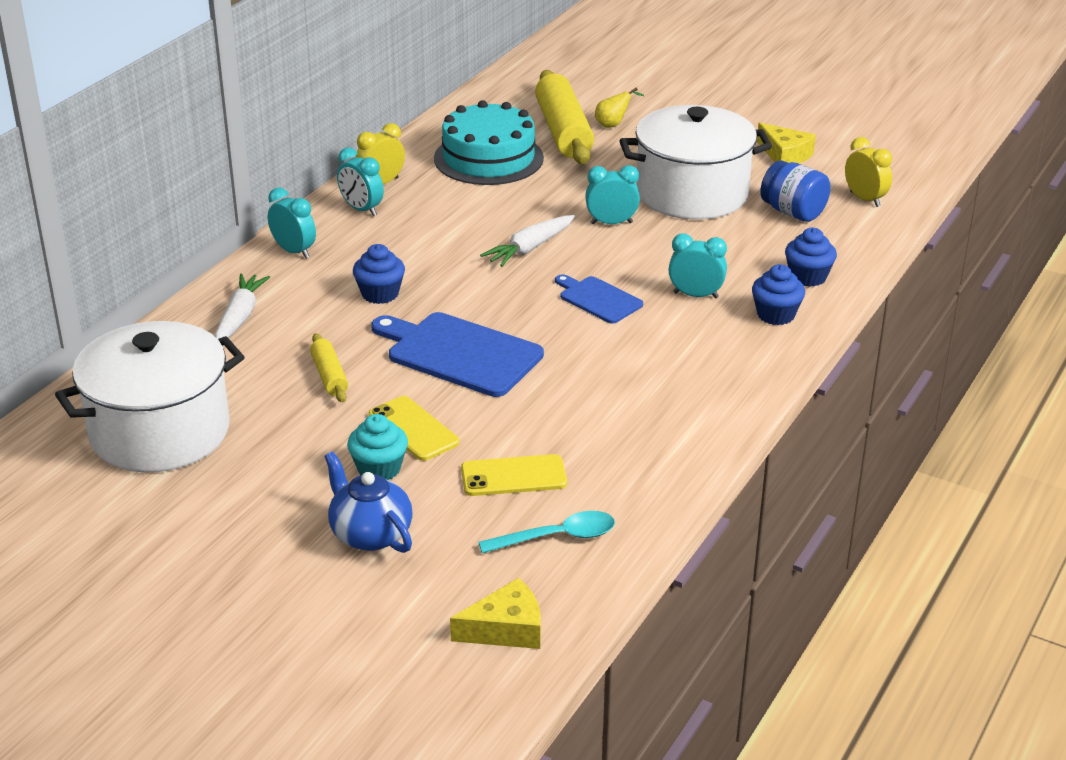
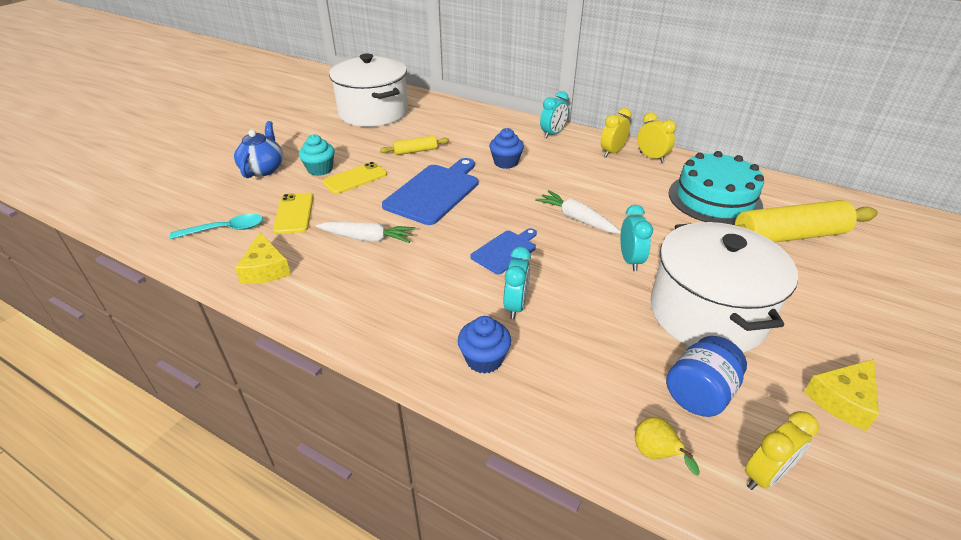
camera: 90 degrees right, 5 degrees up
white carrot [215,273,270,339] -> white carrot moved to [316,222,415,243]
blue teapot [324,451,413,553] -> blue teapot turned 45 degrees counterclockwise [234,121,283,178]
turquoise clock [337,147,384,216] -> yellow clock [601,108,631,157]
yellow cheese [450,578,541,649] -> yellow cheese moved to [235,232,291,284]
turquoise spoon [478,511,615,553] -> turquoise spoon turned 90 degrees counterclockwise [170,214,263,239]
yellow pear [595,87,644,128] -> yellow pear moved to [635,417,700,475]
blue cupcake [785,228,837,287] -> none

